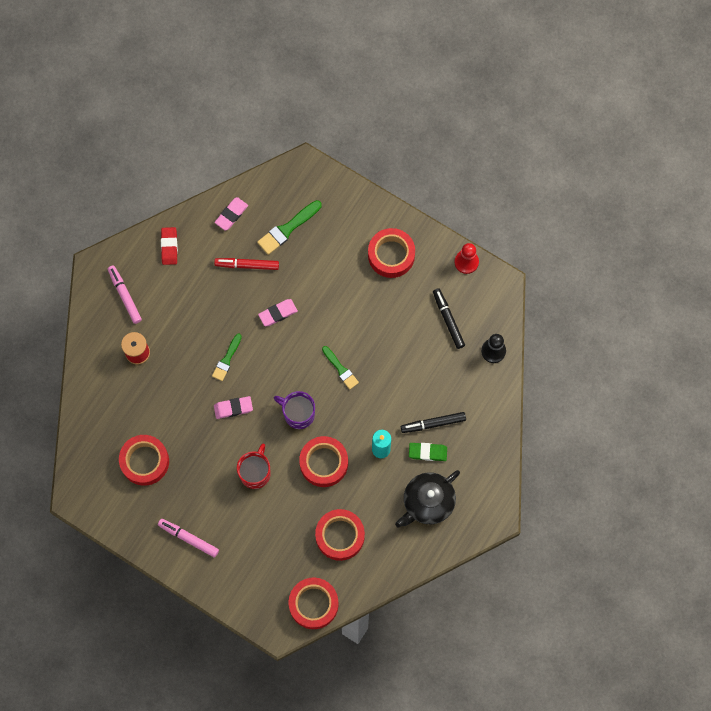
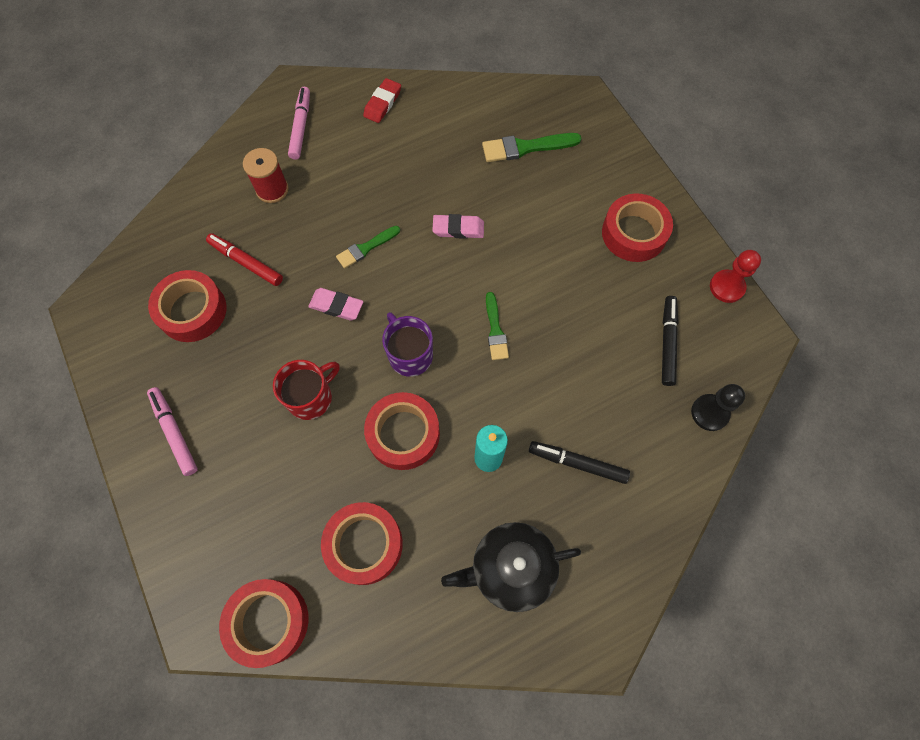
camera: 30 degrees right, 5 degrees down
pink eraser [214,197,248,231] -> none
red marker [214,258,279,270] -> red marker moved to [206,233,283,286]
green eraser [409,443,447,461] -> none

